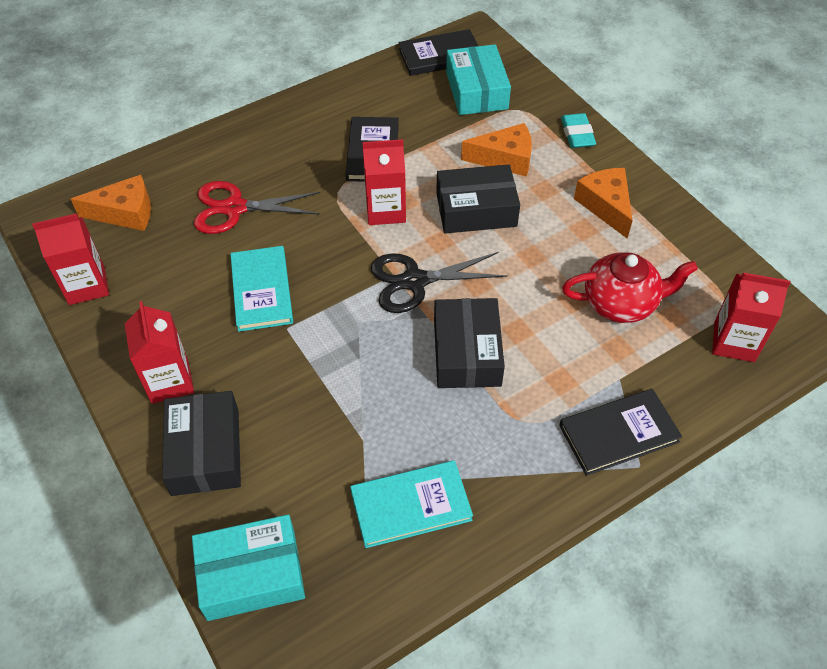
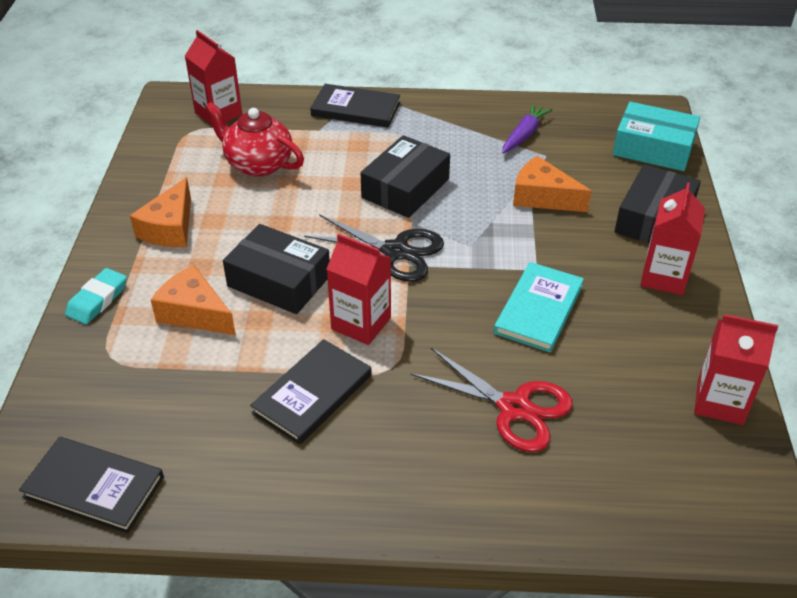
camera: 145 degrees left, 10 degrees down
orange cheese [71,175,151,231] -> orange cheese moved to [513,156,591,212]
turquoise book [350,460,473,548] -> purple carrot [502,104,552,154]
turquoise box [446,44,511,115] -> none

